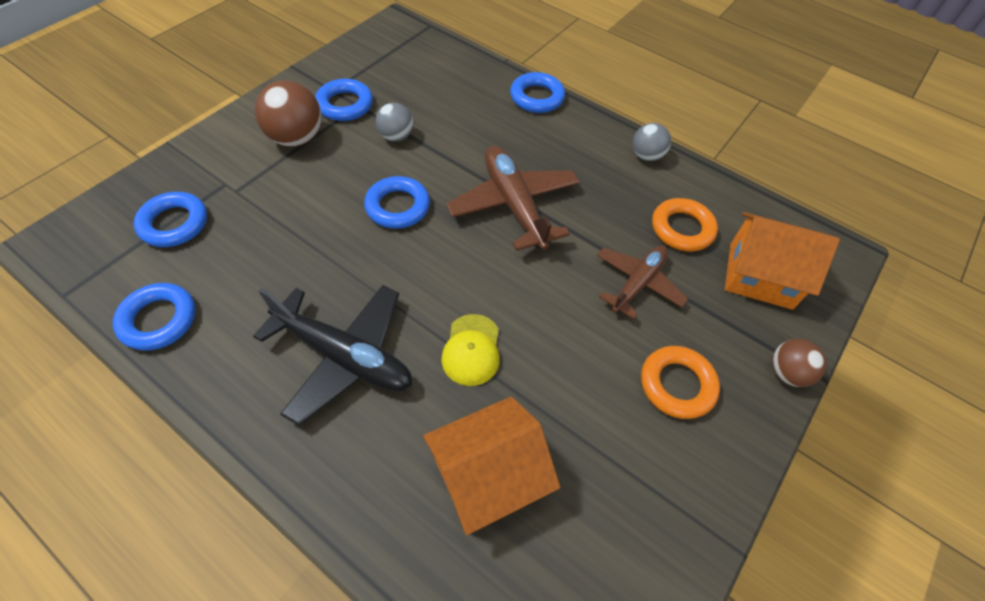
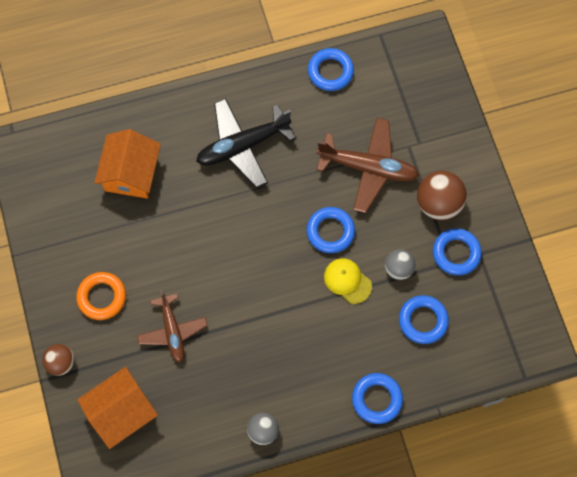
camera: 130 degrees right, 15 degrees up
blue ring [134,192,207,247] -> blue ring moved to [399,295,449,344]
yellow cap [442,314,500,386] -> yellow cap moved to [324,258,372,304]
brown plane [446,146,580,251] -> brown plane moved to [317,118,419,213]
orange ring [652,198,718,252] -> none

